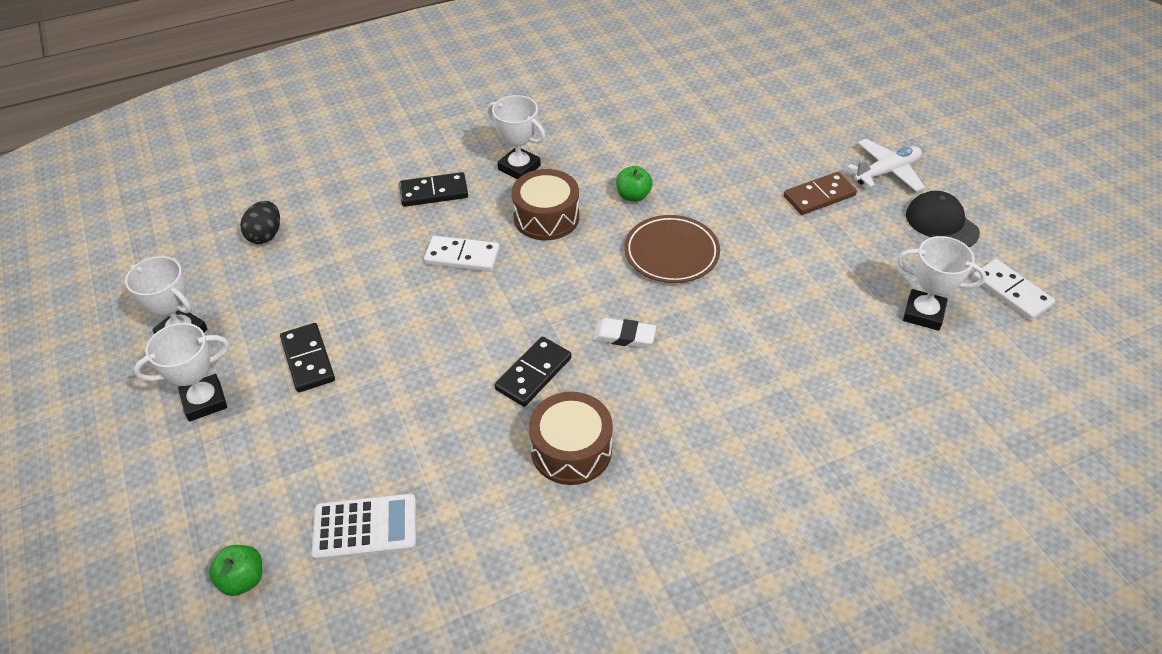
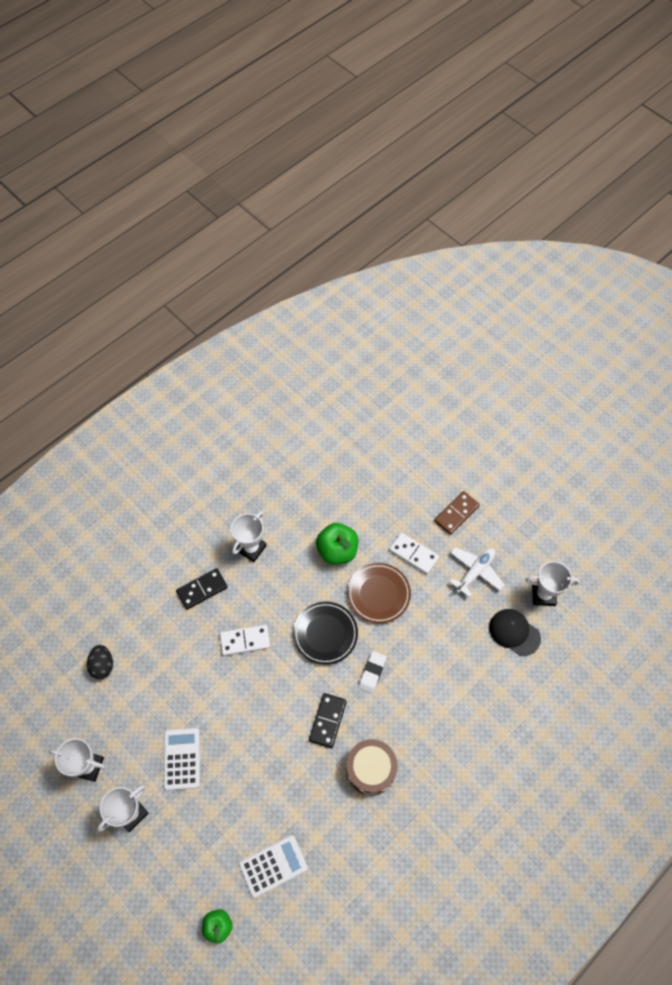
camera: 20 degrees left, 15 degrees up
black domino [280,323,335,392] -> white calculator [164,728,200,790]
white trophy [488,95,546,179] -> white trophy turned 75 degrees counterclockwise [231,512,267,562]
brown drum [511,169,579,240] -> none
white eraser [593,318,656,348] -> white eraser turned 60 degrees counterclockwise [358,651,386,693]
green apple [616,166,653,202] -> green apple [316,523,358,565], size x1.67
white plane [847,139,925,192] -> white plane moved to [449,547,504,597]
black cap [906,191,980,247] -> black cap moved to [489,609,541,656]
white domino [972,259,1055,321] -> white domino moved to [389,533,439,574]
none -> black plate [293,602,358,665]

